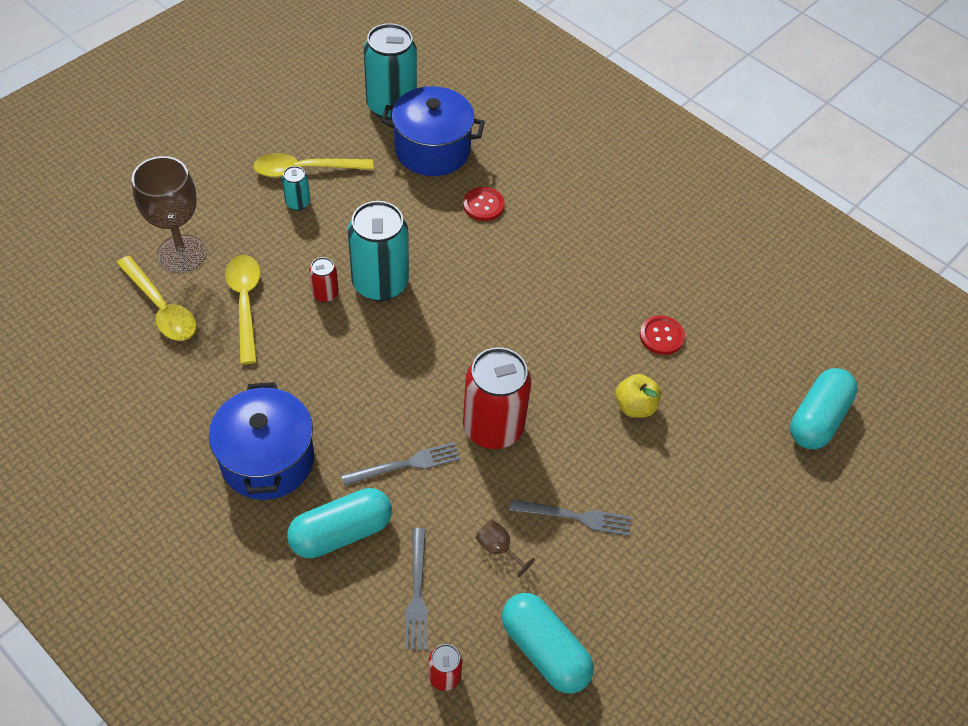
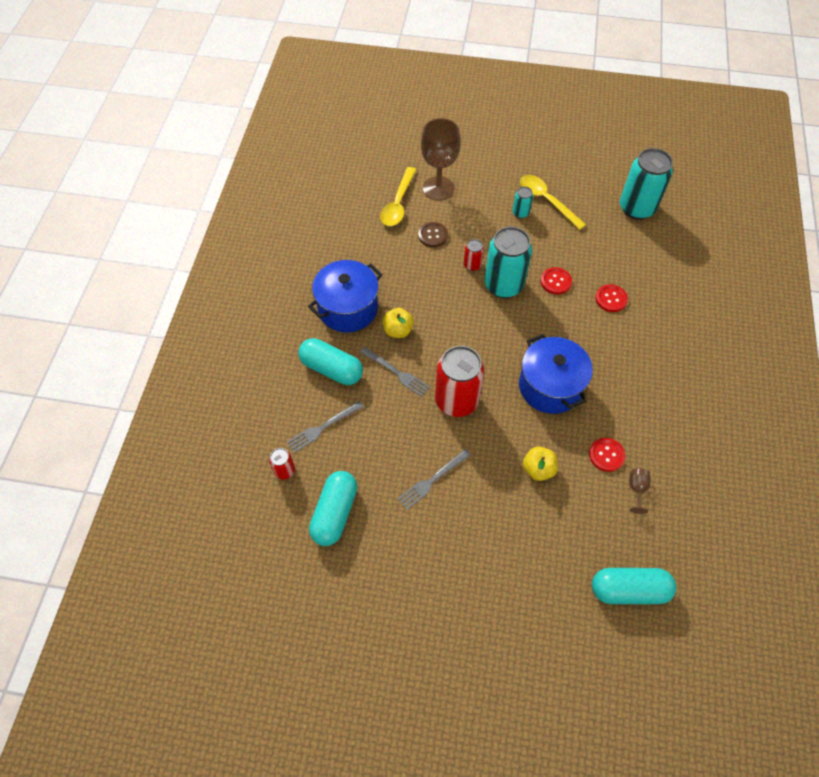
camera: 60 degrees right, 5 degrees up
yellow spoon [225,255,260,364] -> brown button [418,222,448,247]
blue pot [381,86,485,176] -> blue pot moved to [519,334,593,414]
brown goblet [476,519,535,577] -> brown goblet moved to [629,469,651,514]
grey fork [510,499,631,536] -> grey fork turned 75 degrees clockwise [397,449,471,510]
none -> yellow apple [382,308,414,338]
none -> red button [540,267,572,294]

